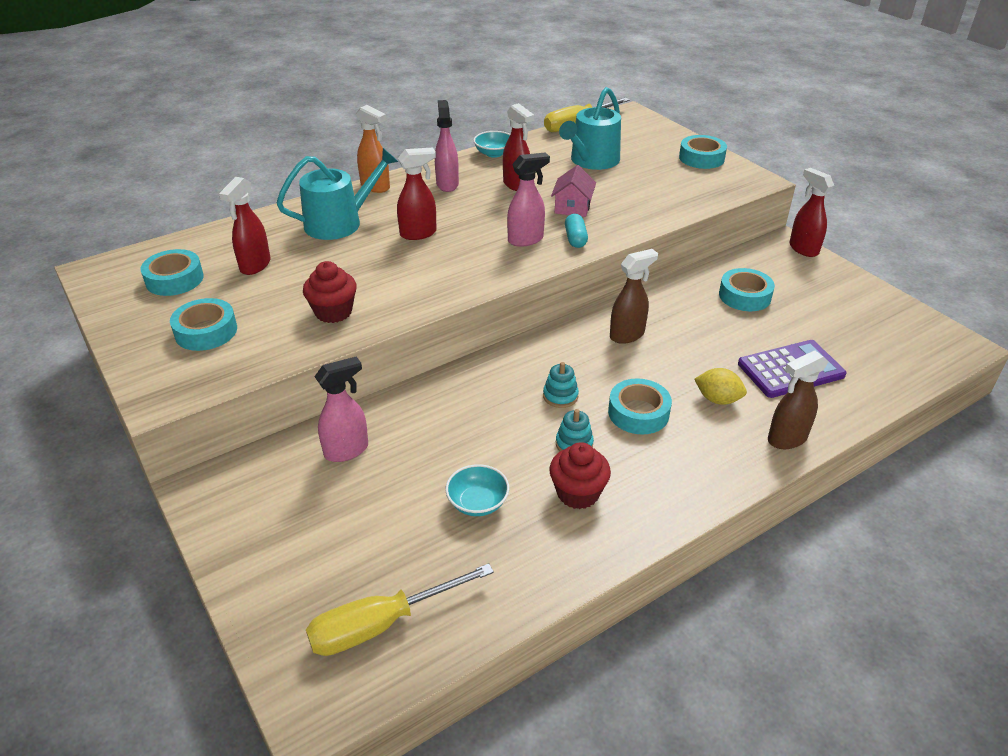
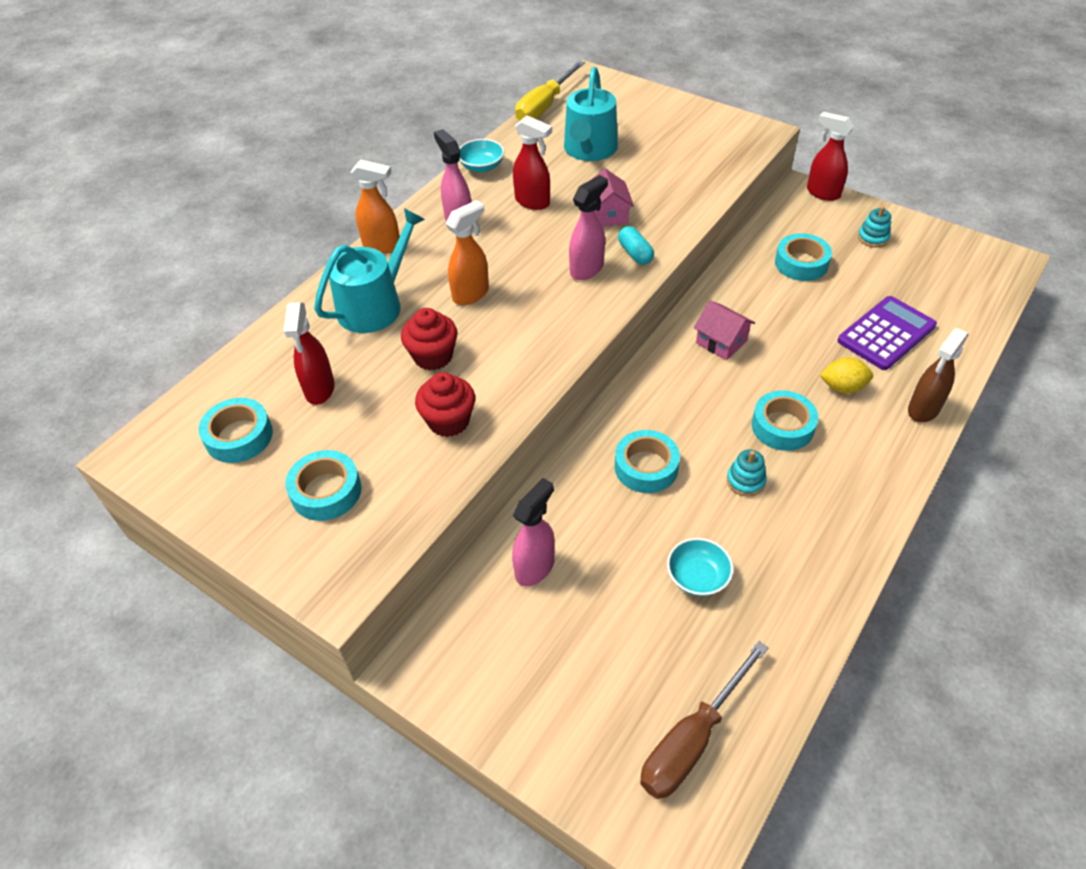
camera: 20 degrees left, 10 degrees up
yellow screwdriver [306,563,494,656] -> brown screwdriver [640,641,768,799]
red spray bottle [397,147,437,240] -> orange spray bottle [445,200,489,305]
turquoise stacking toy [543,362,579,408] -> turquoise stacking toy moved to [858,206,891,247]
red cupcake [549,442,611,509] -> red cupcake moved to [401,308,458,370]
brown spray bottle [610,249,658,344] -> pink house [694,301,755,360]
turquoise tape [679,135,727,169] -> turquoise tape moved to [615,430,680,493]

